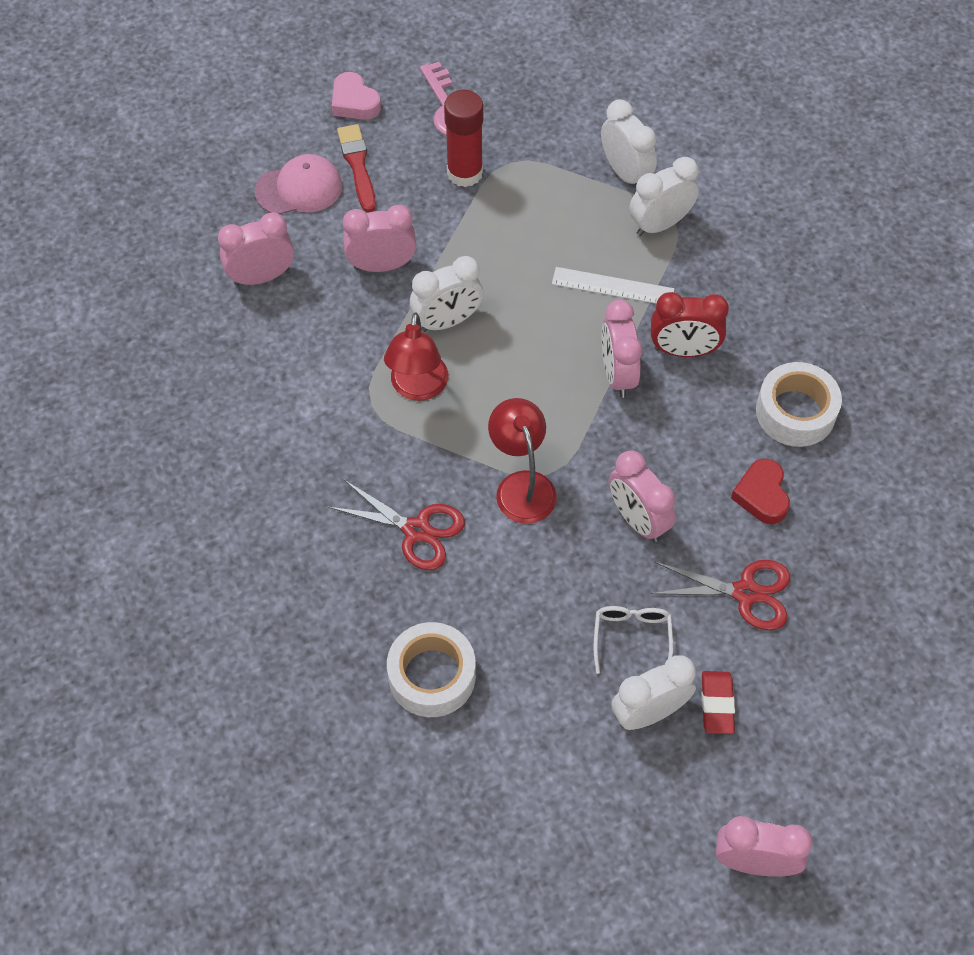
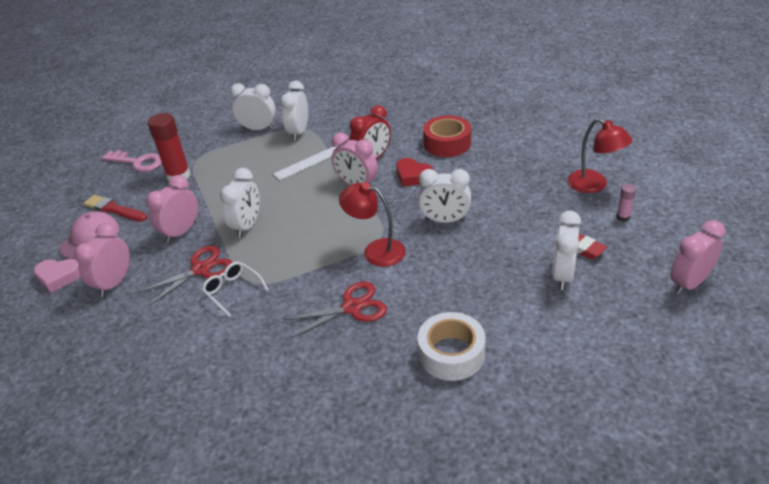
camera: 45 degrees left, 20 degrees down
pink heart [332,72,381,120] -> pink heart moved to [34,259,80,293]
red lamp [384,312,448,401] -> red lamp moved to [567,118,632,193]
white glasses [593,606,673,674] -> white glasses moved to [202,261,268,317]
pink clock [609,451,676,542] -> white clock [418,169,471,223]
red scissors [651,560,790,631] -> red scissors moved to [138,245,233,306]
red heart [731,459,790,524] -> red heart moved to [396,158,433,186]
white tape [756,362,842,447] -> red tape [423,115,471,157]
none -> pink glue stick [616,184,636,222]

